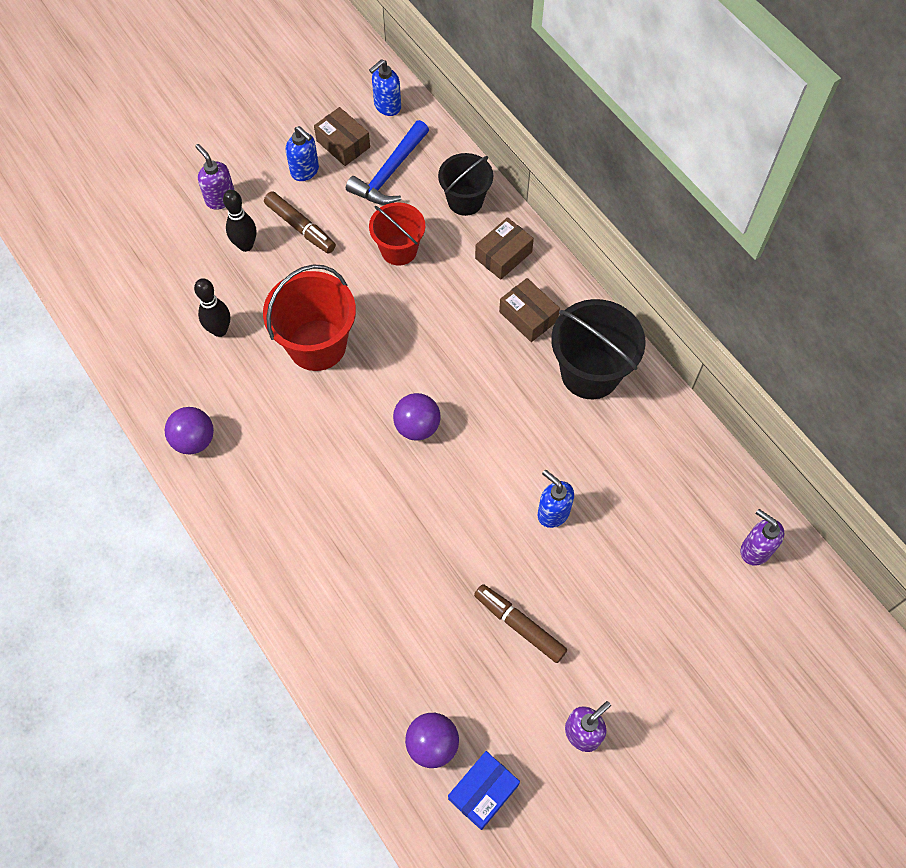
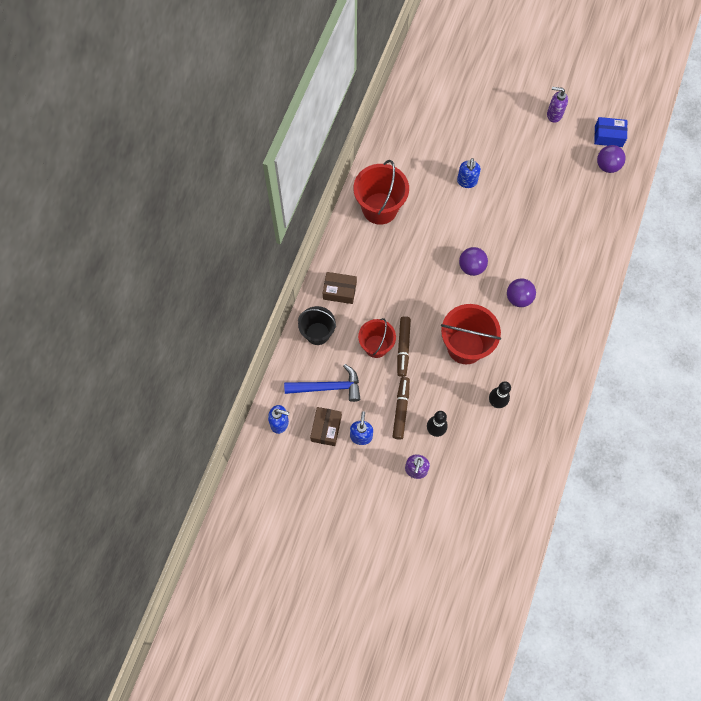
camera: 125 degrees left, 5 degrees up
purple ball [165,407,214,454] -> purple ball moved to [507,278,536,307]
brown marker [474,584,567,663] -> brown marker moved to [397,316,411,377]
brown box [499,278,560,342] -> none
black bucket [551,299,646,399] -> red bucket [354,160,409,225]
purple soap dispenser [740,509,784,566] -> none

